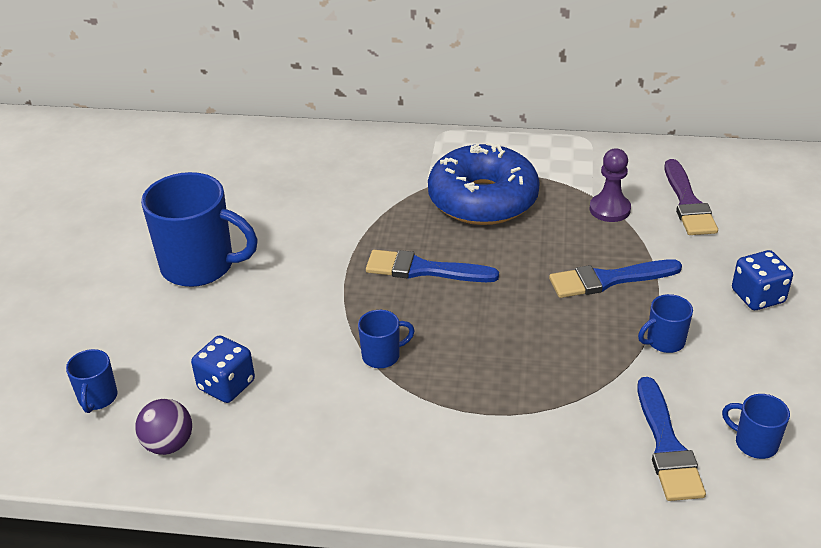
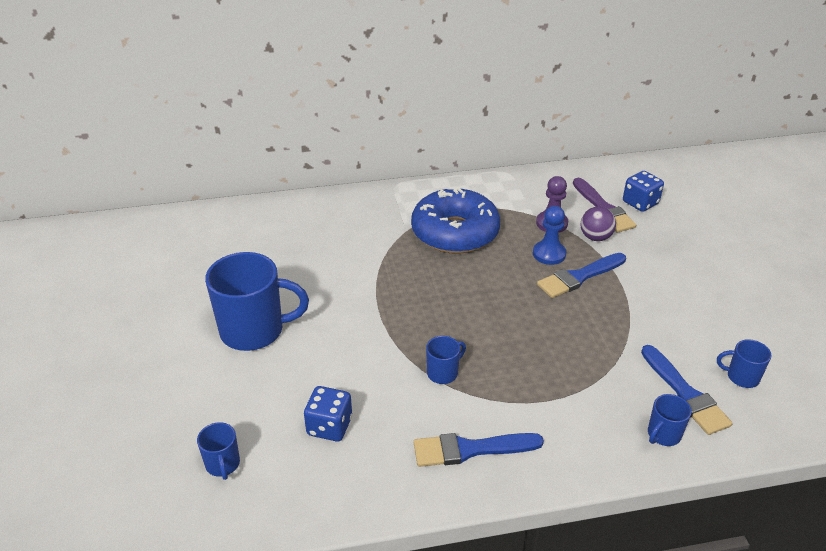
camera: 20 degrees left, 0 degrees up
purple ball [135,399,192,455] -> purple ball moved to [580,207,616,241]
blue brush [366,250,499,282] -> blue brush moved to [414,433,544,467]
blue mug [638,294,693,353] -> blue mug moved to [648,394,692,446]
blue dice [732,250,793,310] -> blue dice moved to [623,171,664,212]
none -> blue pawn [533,206,566,265]

